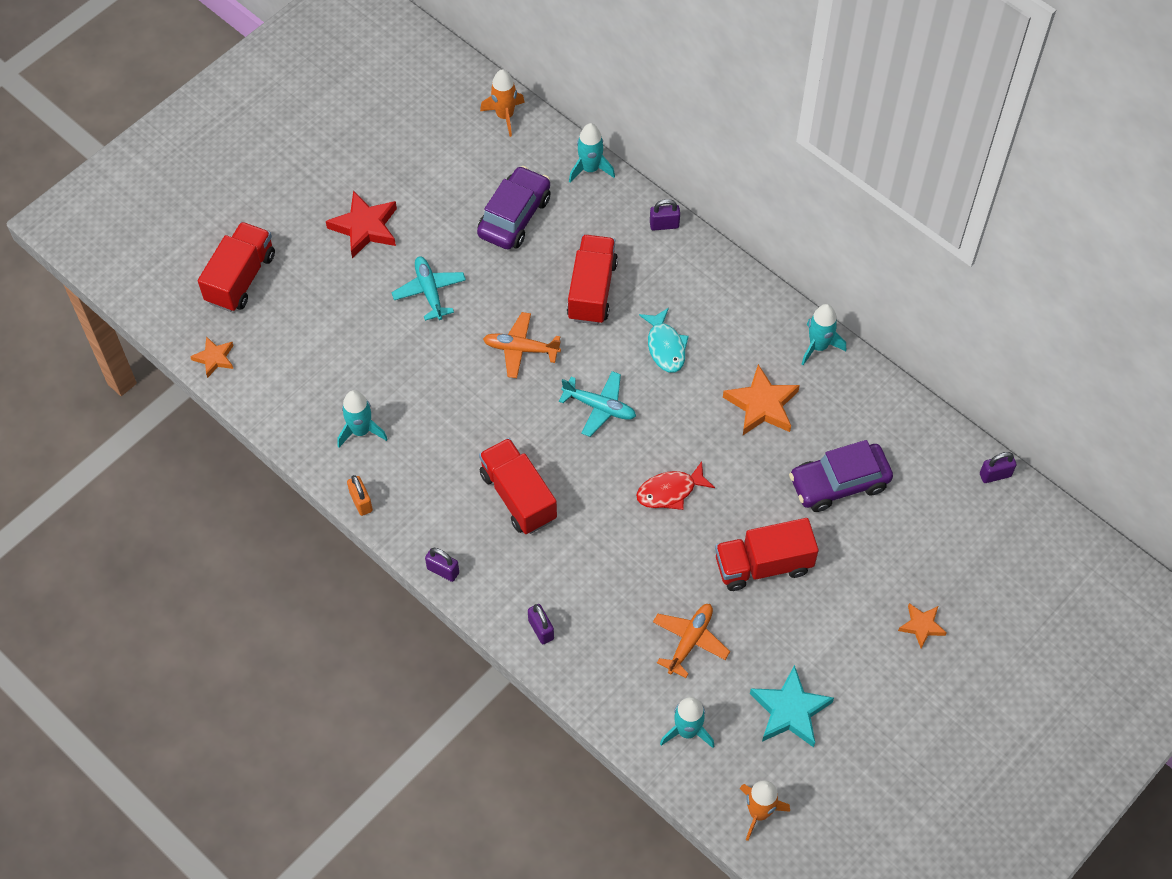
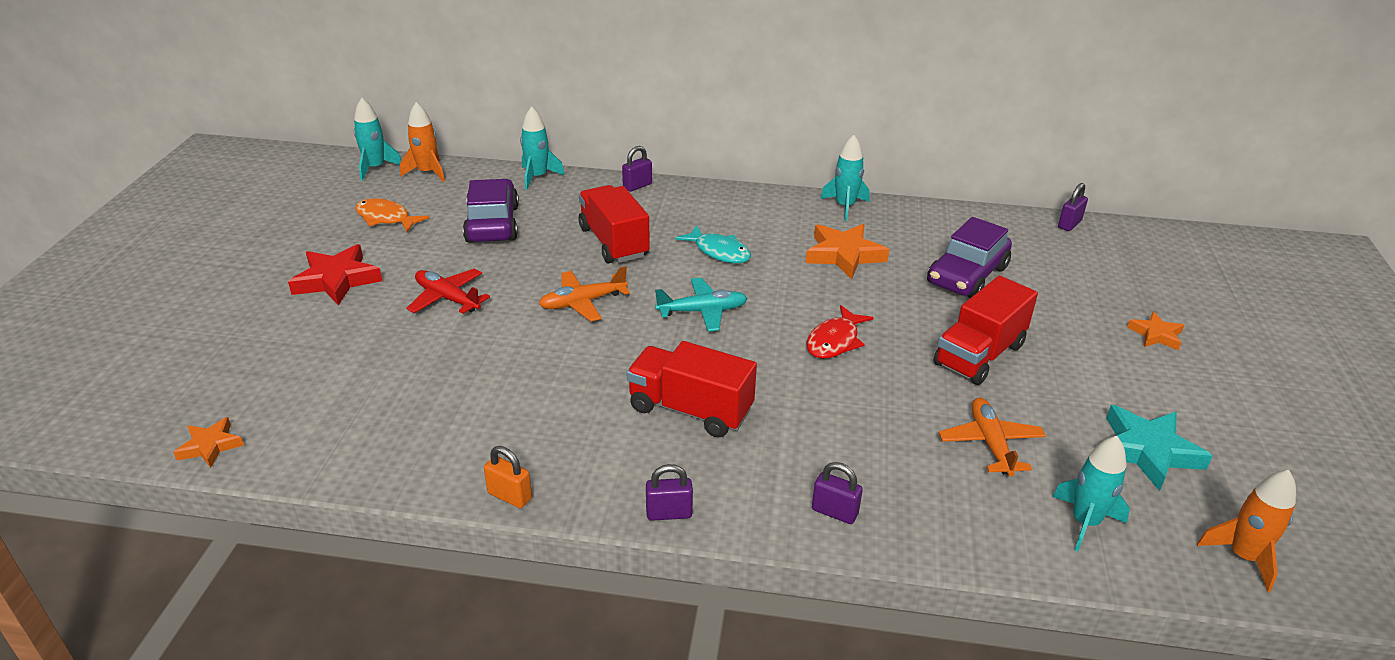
camera: 35 degrees left, 25 degrees down
red truck [198,222,275,312] -> none
turquoise rocket [337,390,387,447] -> turquoise rocket moved to [354,98,402,181]
turquoise plane [391,256,466,321] -> red plane [406,268,490,314]
none -> orange fish [355,198,429,232]

